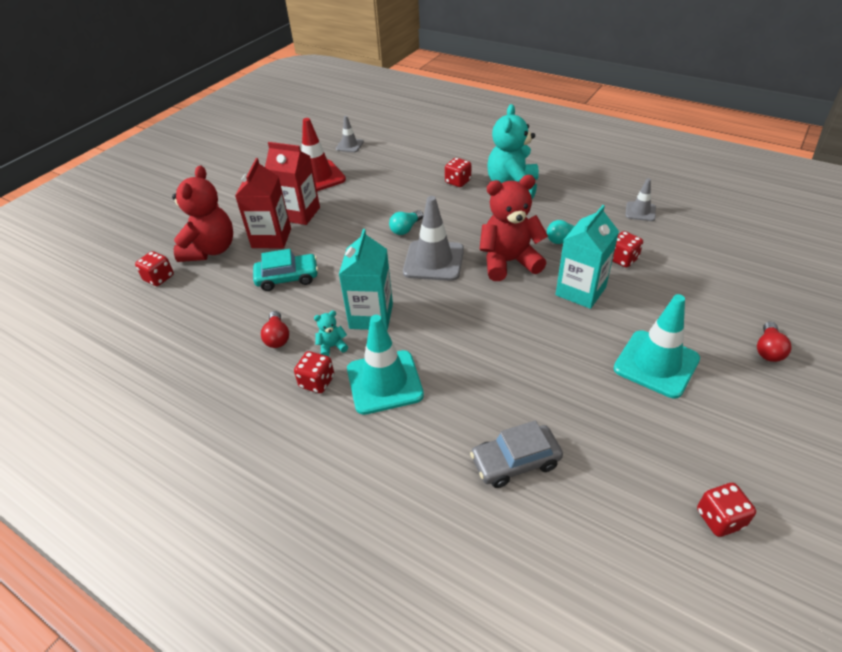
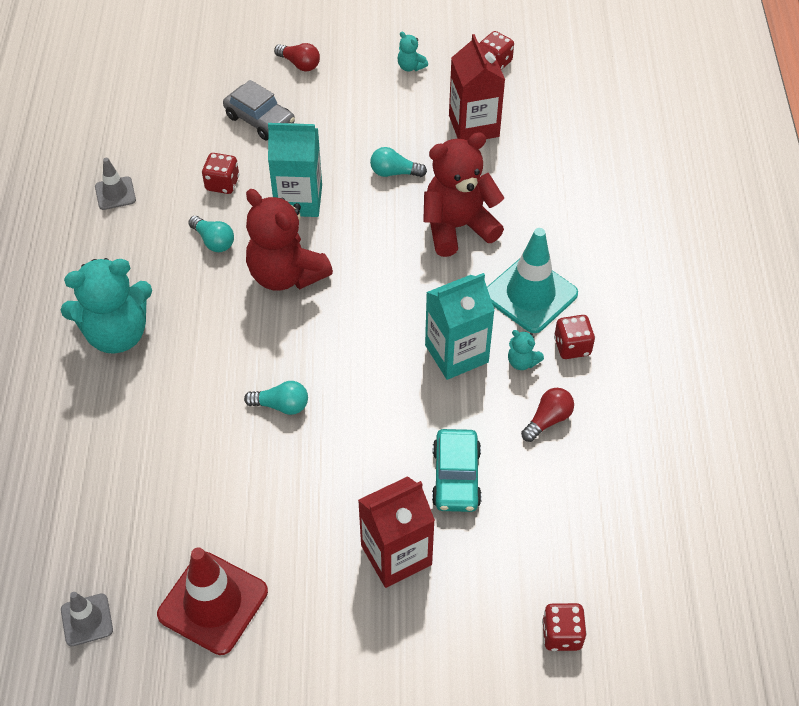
camera: 125 degrees left, 10 degrees up
red teddy bear [172,166,233,262] -> red teddy bear moved to [423,132,504,257]
turquoise car [253,249,318,291] -> turquoise car turned 135 degrees counterclockwise [432,429,482,512]
red carton [265,142,320,225] -> red carton moved to [449,34,505,140]
grey traffic cone [403,196,464,281] -> none
red dice [445,158,471,187] -> none
grey car [470,420,563,488] -> grey car moved to [223,80,295,140]
turquoise traffic cone [614,294,700,398] -> none
red light bulb [757,322,792,362] -> red light bulb turned 45 degrees clockwise [274,43,320,72]
none -> turquoise light bulb [370,147,427,177]
none -> turquoise teddy bear [397,31,428,71]

